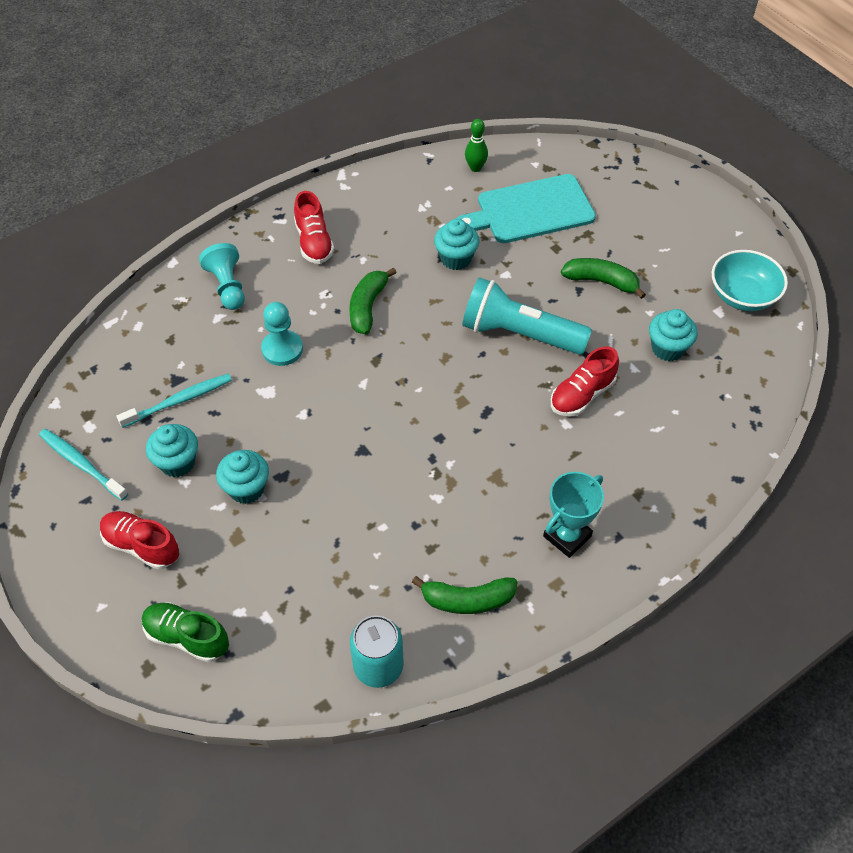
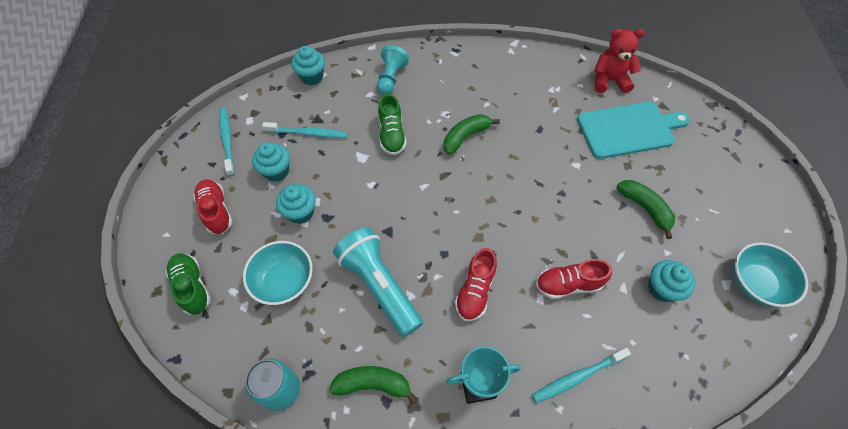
camera: 35 degrees right, 5 degrees up
turquoise pawn [261,302,303,366] -> green shoe [378,94,407,155]
red shoe [294,191,334,264] -> red shoe moved to [455,248,497,321]
green banana [411,576,518,614] -> green banana turned 150 degrees clockwise [329,366,418,404]
turquoise cupcake [434,219,479,270] -> turquoise cupcake moved to [292,46,325,86]
turquoise cutting board [456,174,596,243] -> turquoise cutting board turned 150 degrees clockwise [577,102,690,159]
turquoise flashlight [462,277,592,355] -> turquoise flashlight moved to [333,227,423,337]
green bowling pin [465,119,488,172] -> red teddy bear [594,29,645,93]
none -> turquoise bowl [243,241,313,305]
none -> turquoise toothbrush [532,348,631,403]

